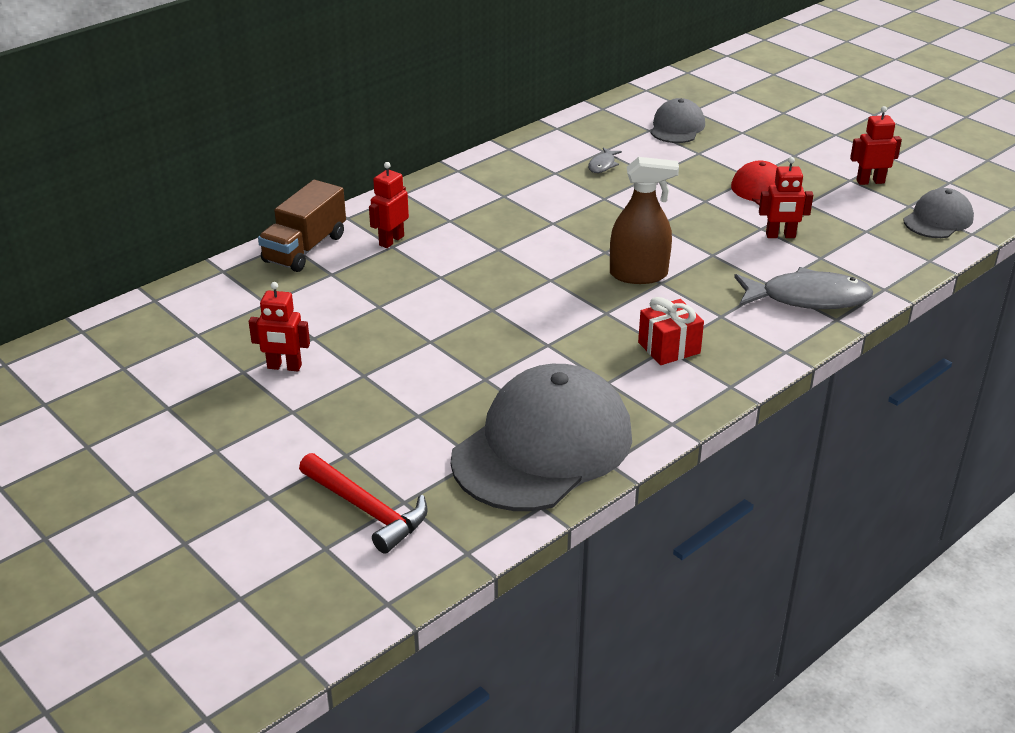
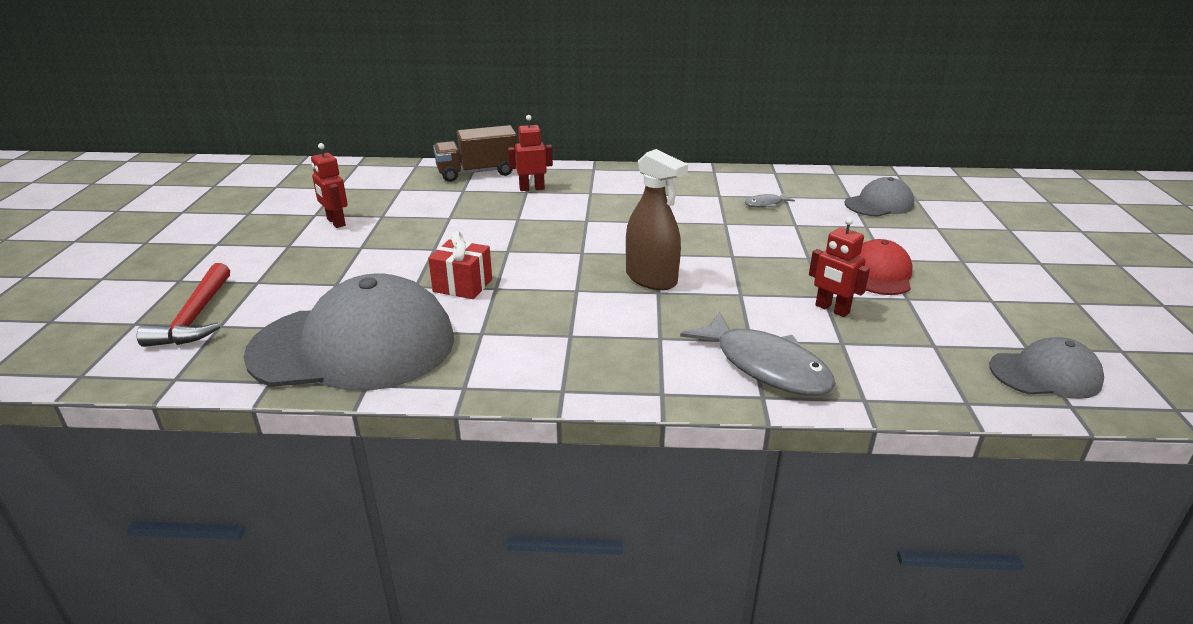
camera: 45 degrees right, 5 degrees down
red gift [638,297,704,365] -> red gift moved to [428,231,492,299]
red robot [850,106,902,185] -> none

